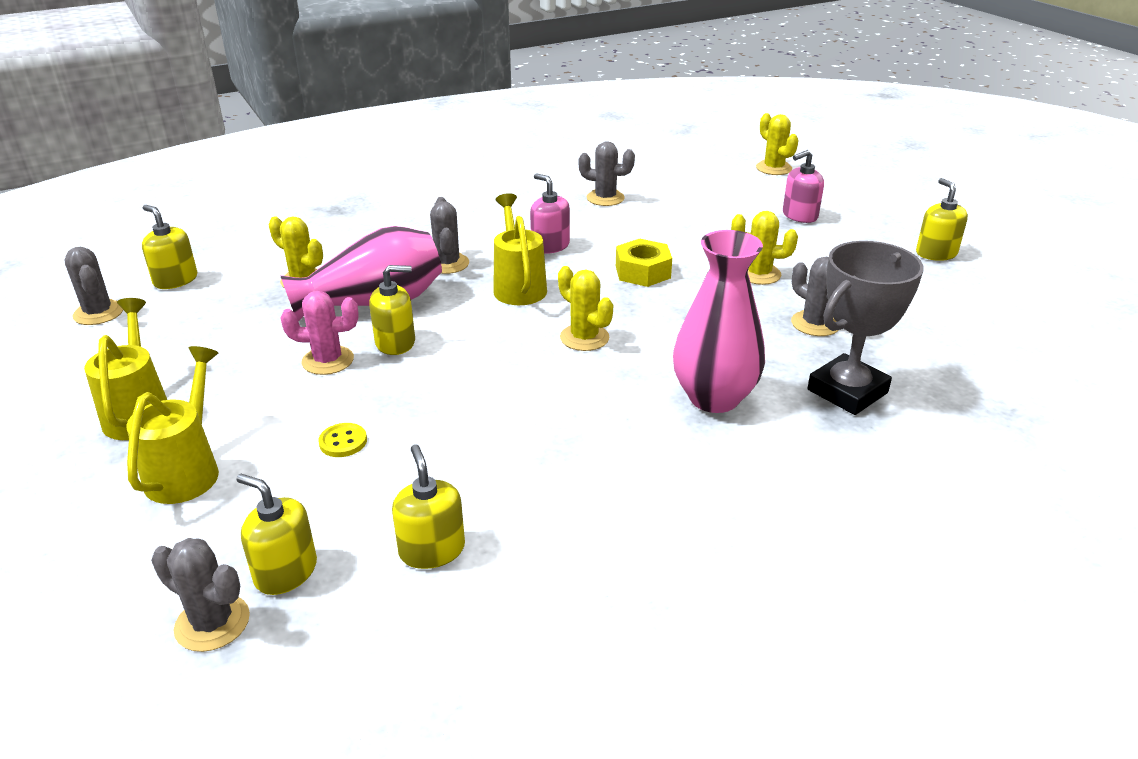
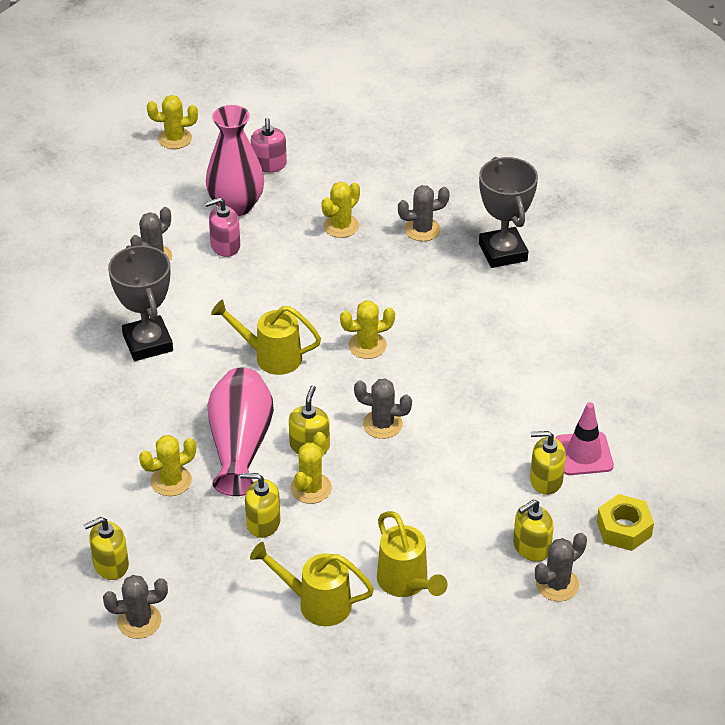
camera: 65 degrees left, 10 degrees up
yellow watering can [126,346,219,504] -> yellow watering can turned 150 degrees counterclockwise [377,511,448,597]
pink cactus [281,291,359,375] -> yellow cactus [291,432,332,504]
yellow button [318,423,367,457] -> none
grey cactus [430,197,469,274] -> grey cactus moved to [354,379,412,439]
pink soap dispenser [530,173,570,254] -> pink soap dispenser moved to [205,197,240,257]
yellow nut [616,239,672,287] -> yellow nut moved to [597,494,654,551]
pink vase [673,230,765,413] -> pink vase moved to [206,105,264,216]
yellow soap dispenser [916,178,968,261] -> yellow soap dispenser moved to [240,473,281,538]
none -> grey trophy [108,246,173,361]
none -> pink traffic cone [556,402,614,475]

